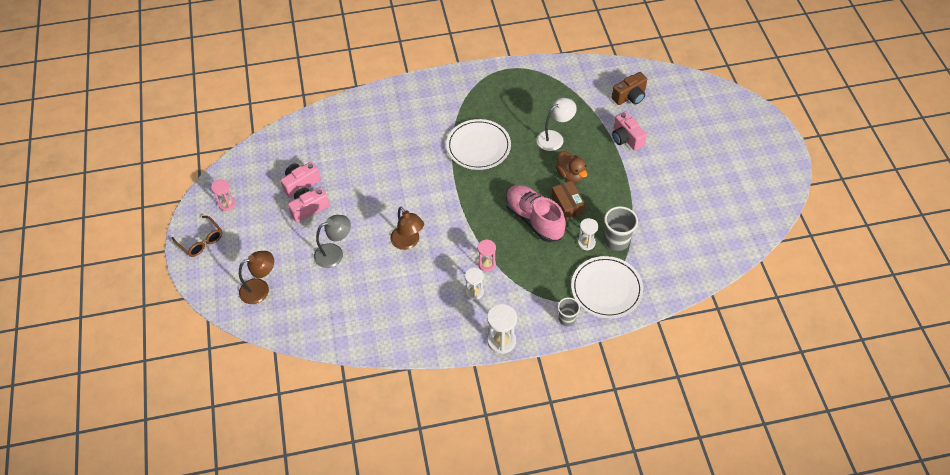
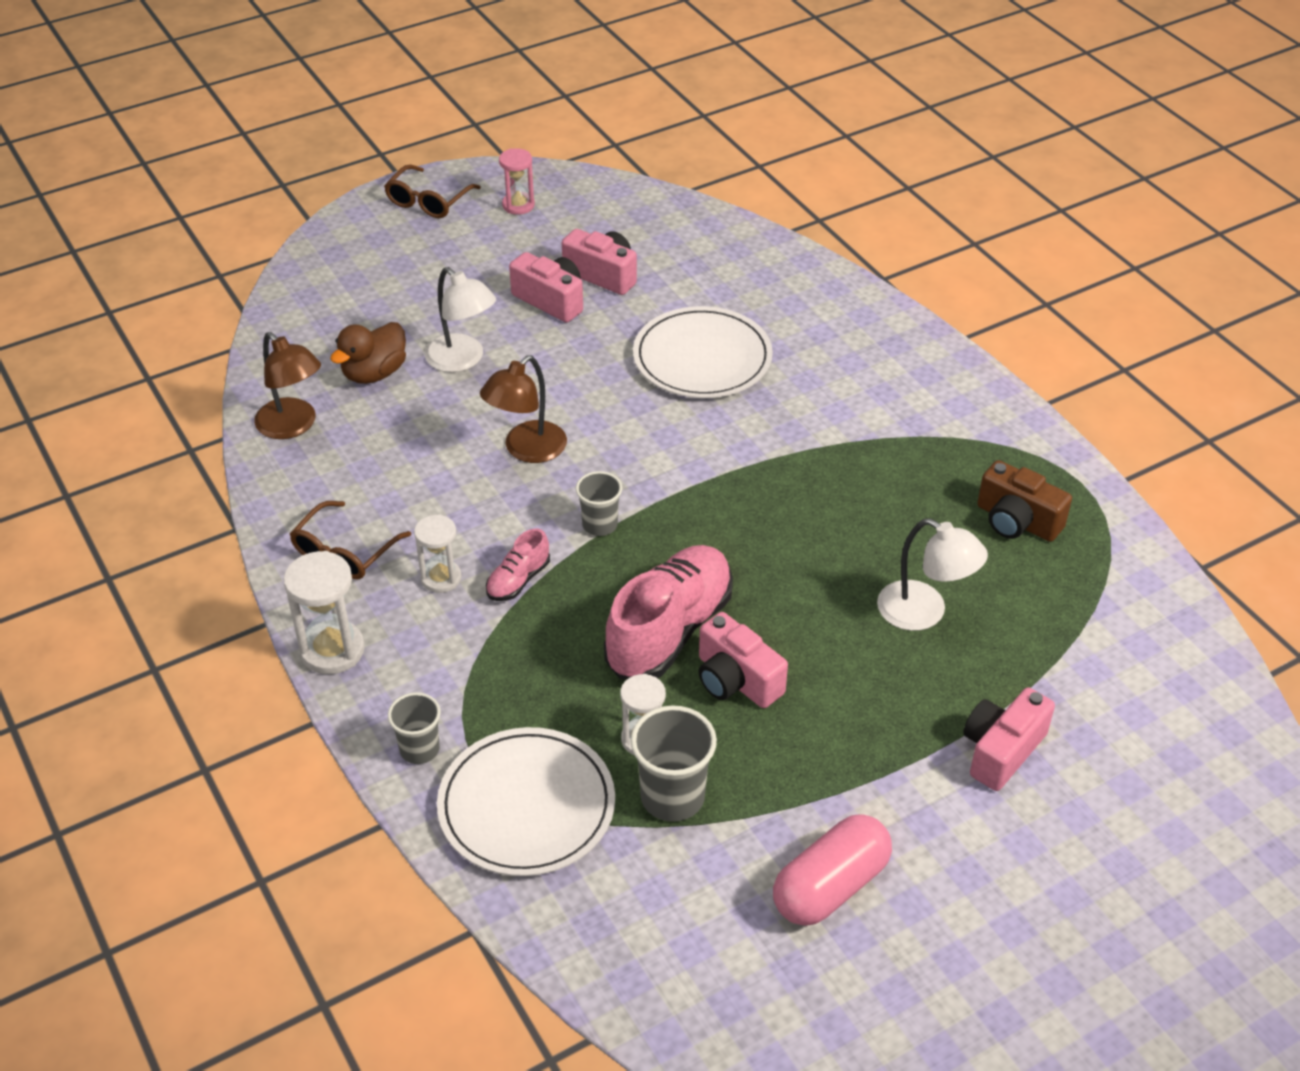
camera: 70 degrees right, 10 degrees down
brown lamp [239,251,274,304] -> brown lamp moved to [254,332,321,439]
grey lamp [314,215,351,268] -> white lamp [425,267,496,372]
white plate [446,119,511,170] -> white plate moved to [633,306,773,398]
pink hourglass [478,239,496,272] -> pink shoe [486,529,550,601]
brown box [551,181,585,220] -> pink camera [698,612,788,708]
brown duck [555,151,587,183] -> brown duck moved to [330,322,406,384]
brown camera [611,72,647,105] -> brown camera moved to [977,460,1072,542]
none -> brown glasses [290,501,411,579]
none -> grey cup [576,471,622,536]
none -> pink capsule [773,814,892,926]

